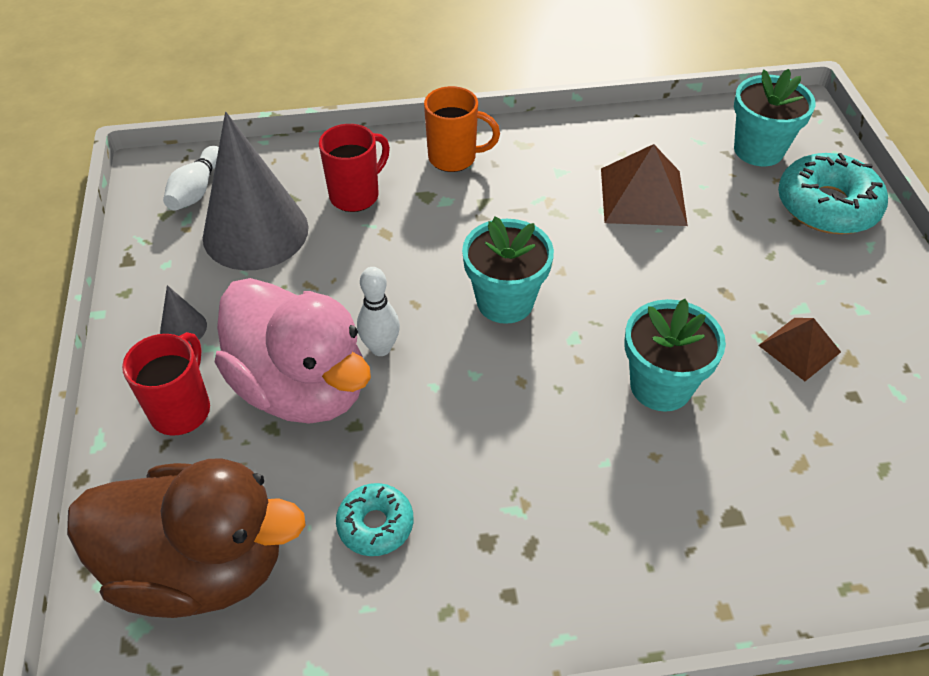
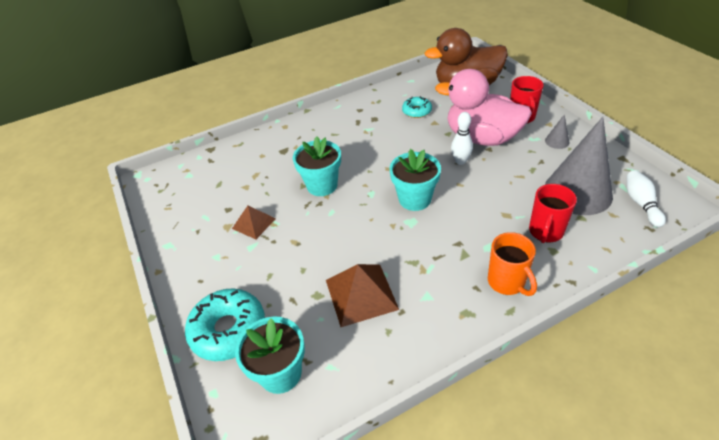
camera: 165 degrees right, 5 degrees down
orange mug [424,86,500,172] -> orange mug turned 105 degrees counterclockwise [488,232,537,296]

